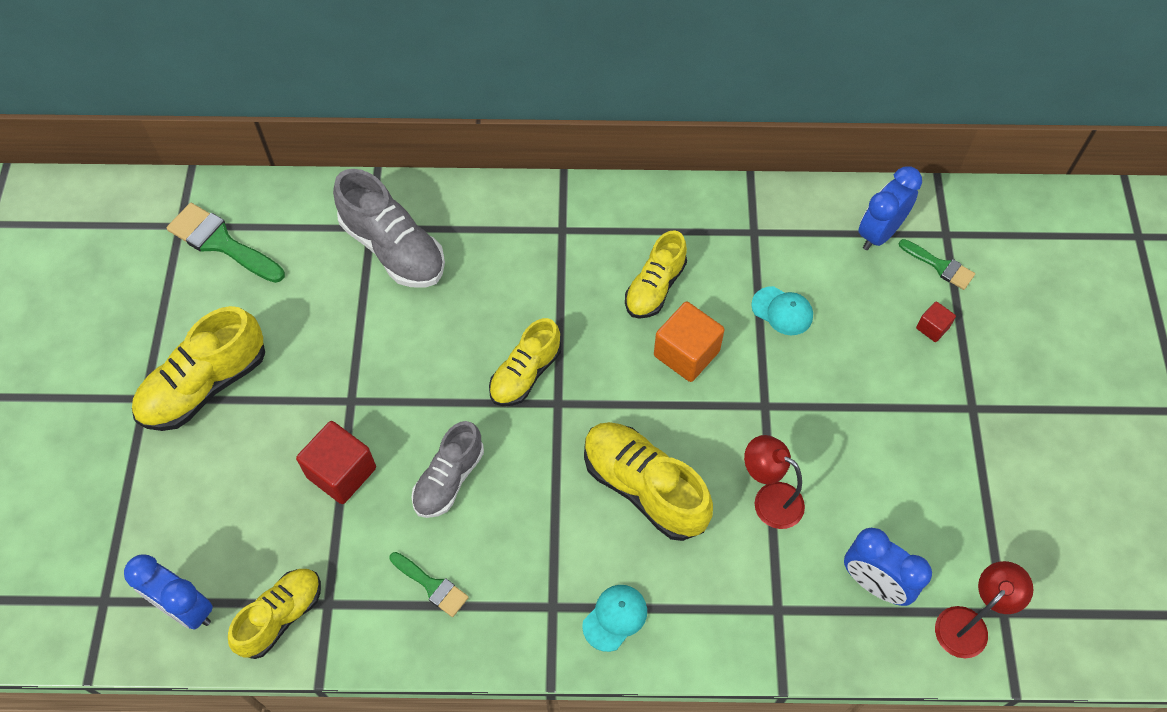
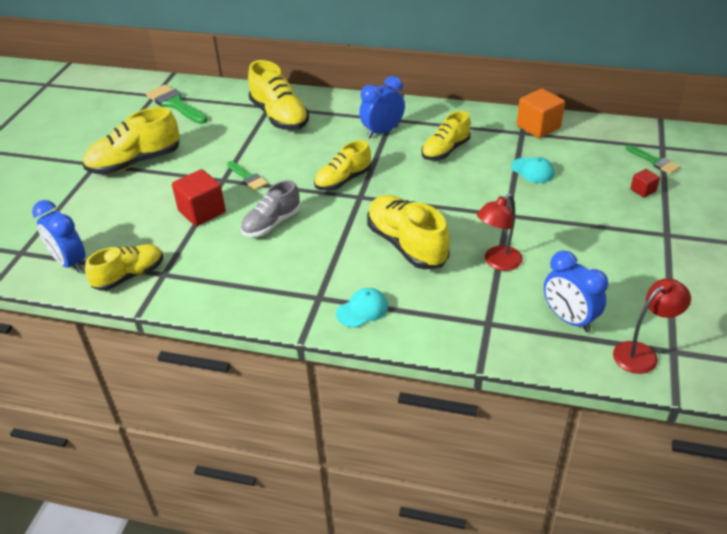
camera: 15 degrees right, 20 degrees down
grey shoe [333,169,445,288] -> yellow shoe [248,60,309,130]
green brush [390,552,469,617] -> green brush moved to [227,161,268,191]
orange cube [654,302,724,382] -> orange cube moved to [517,89,565,138]
red lamp [744,435,805,529] -> red lamp turned 90 degrees counterclockwise [477,194,523,271]
blue clock [858,166,922,250] -> blue clock moved to [359,76,405,138]

